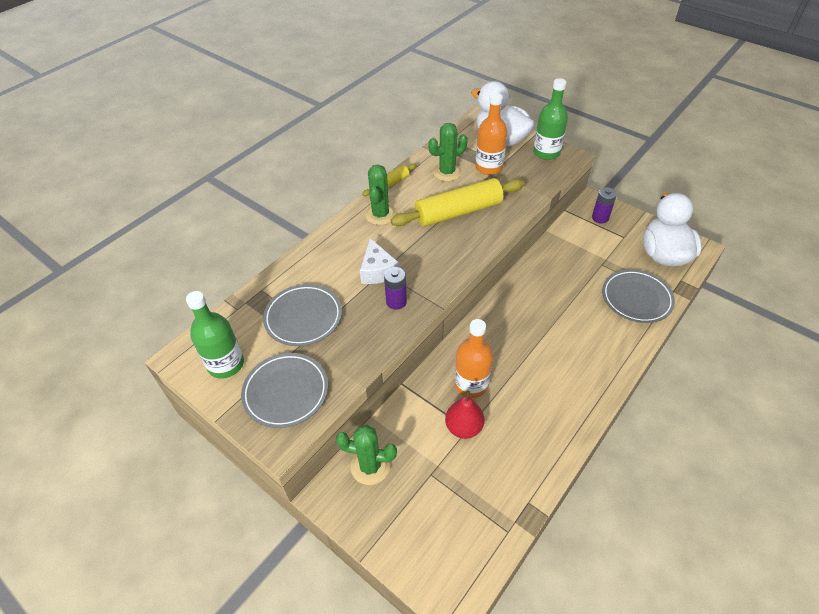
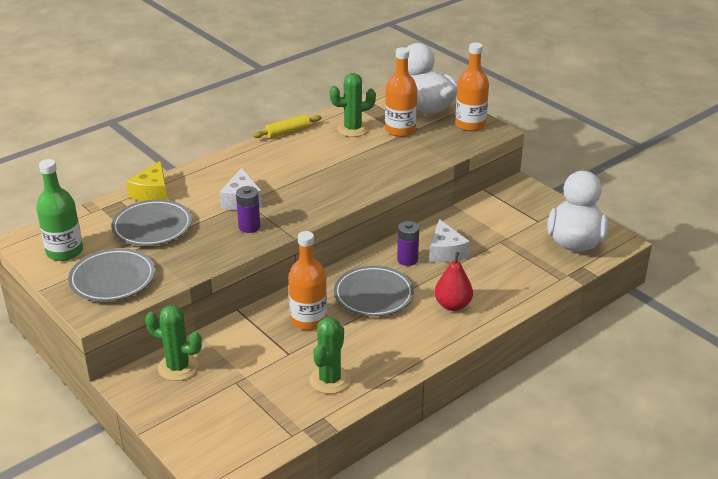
camera: 10 degrees right, 15 degrees down
green cactus [365,165,396,225] -> green cactus moved to [310,317,350,394]
yellow rolling pin [391,178,524,227] -> none
red pear [445,391,484,439] -> red pear moved to [434,252,473,311]
green bottle [533,78,568,160] -> orange bottle [455,42,489,131]
purple battery [592,187,617,223] -> purple battery moved to [397,221,419,266]
grey plate [602,269,675,323] -> grey plate moved to [334,266,414,317]
none -> yellow cheese [126,161,167,201]
none -> white cheese [429,219,470,263]

